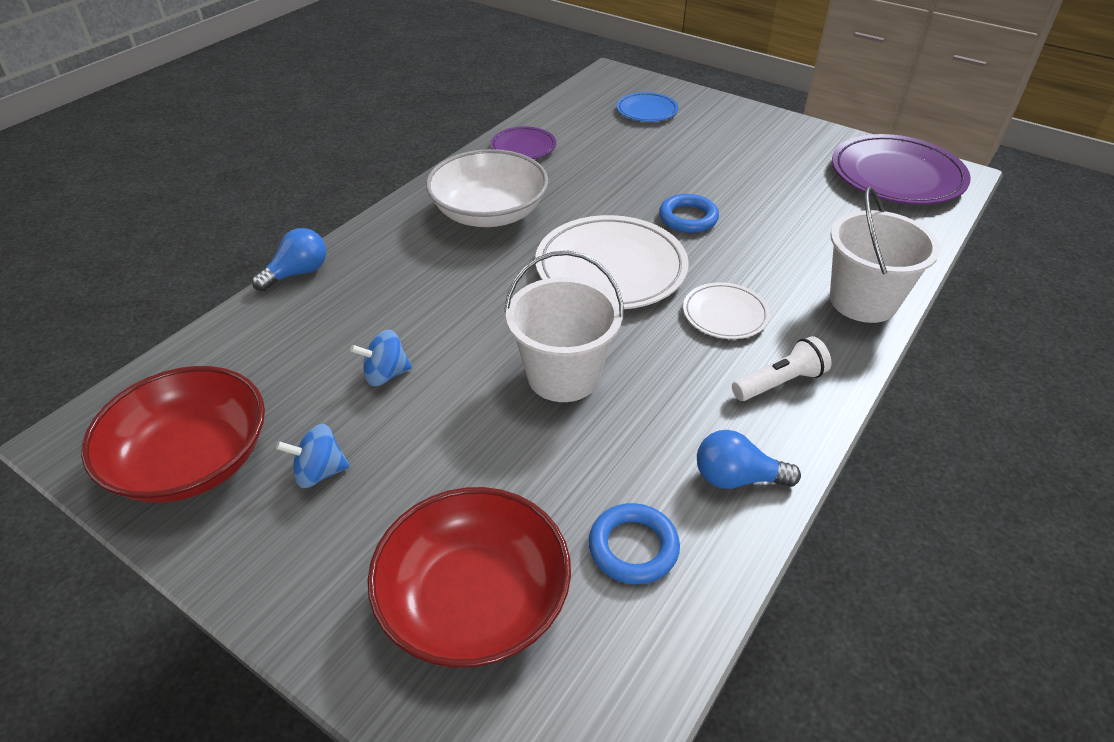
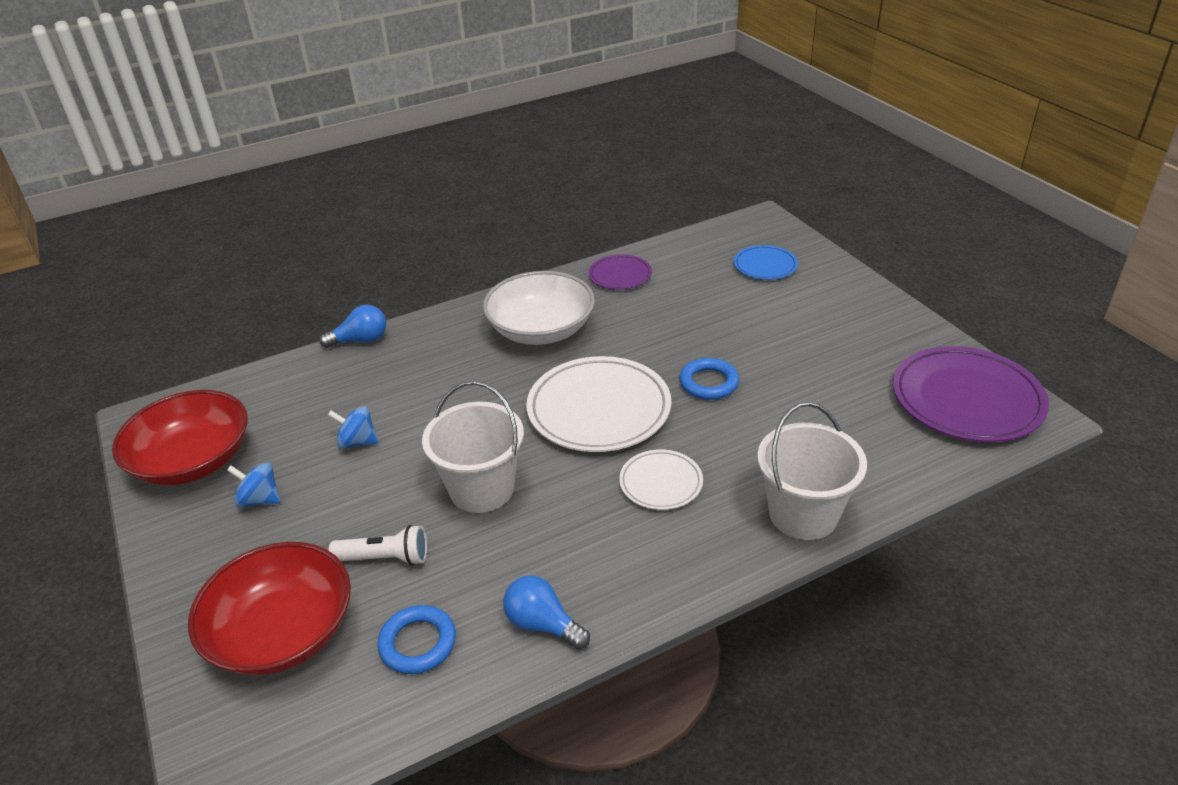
camera: 30 degrees right, 5 degrees down
white flashlight [732,336,832,401] -> white flashlight moved to [328,525,427,566]

